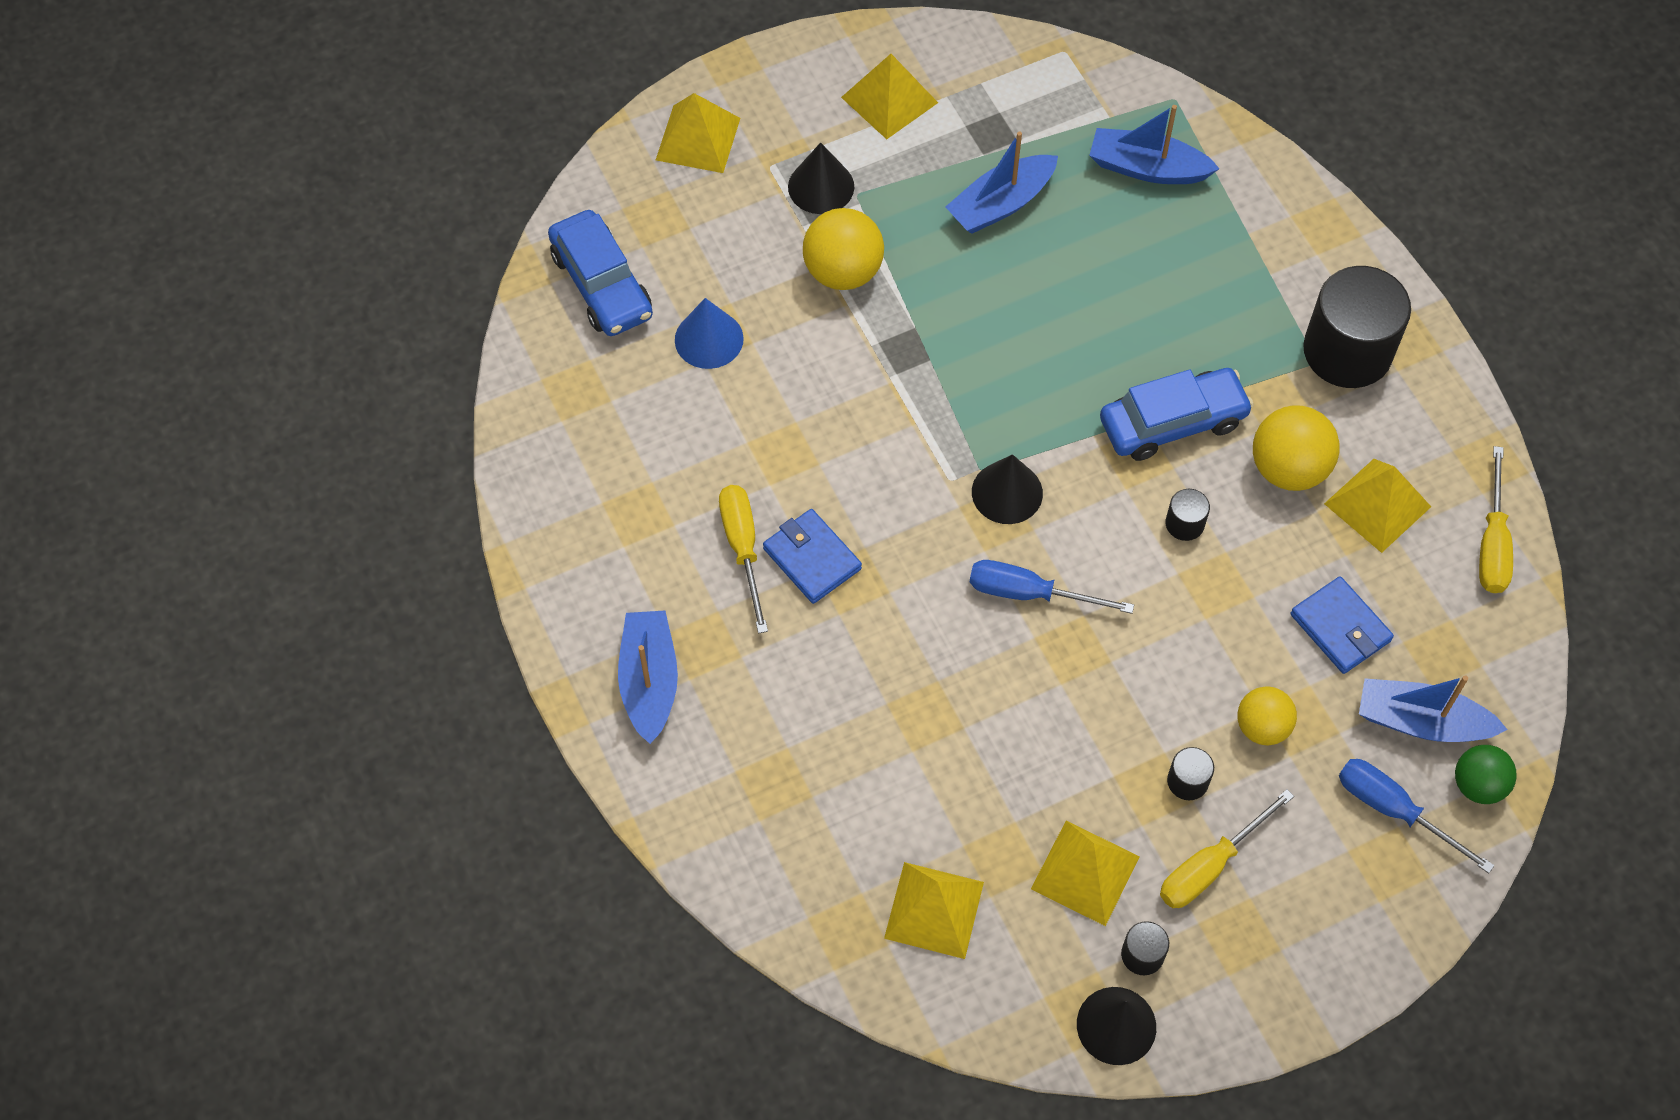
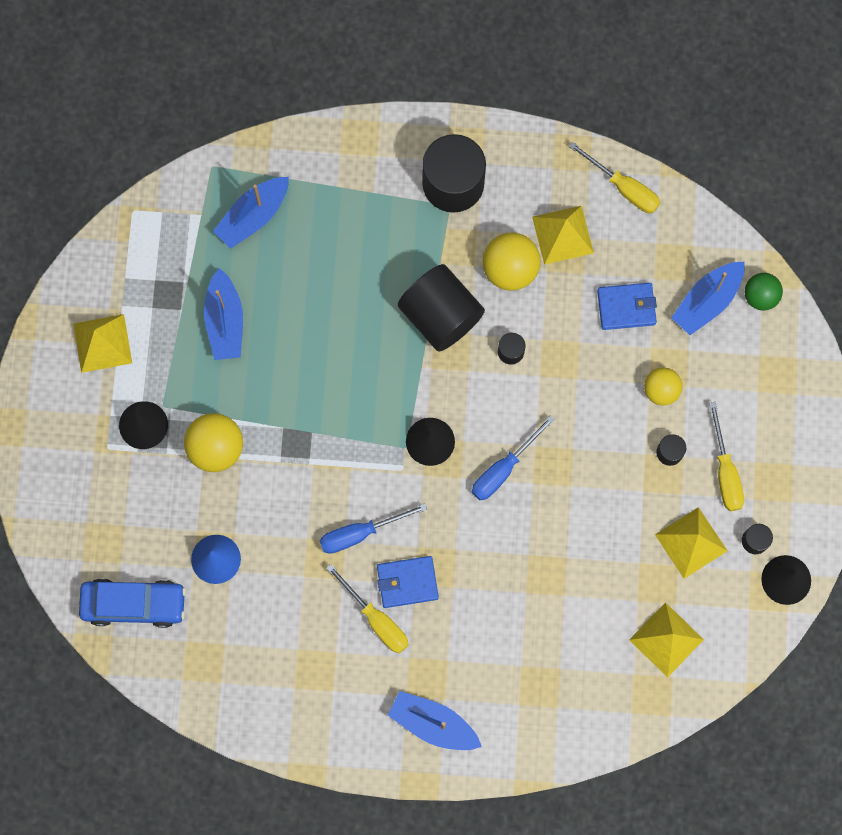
camera: 60 degrees left, 15 degrees up
yellow pyramid [656,93,740,173] -> none
yellow screwdriver [719,485,768,634] -> yellow screwdriver turned 150 degrees counterclockwise [326,564,409,653]
blue car [1100,368,1254,461] -> black cylinder [398,264,485,351]
blue screwdriver [1339,759,1495,874] -> blue screwdriver moved to [320,503,427,554]

